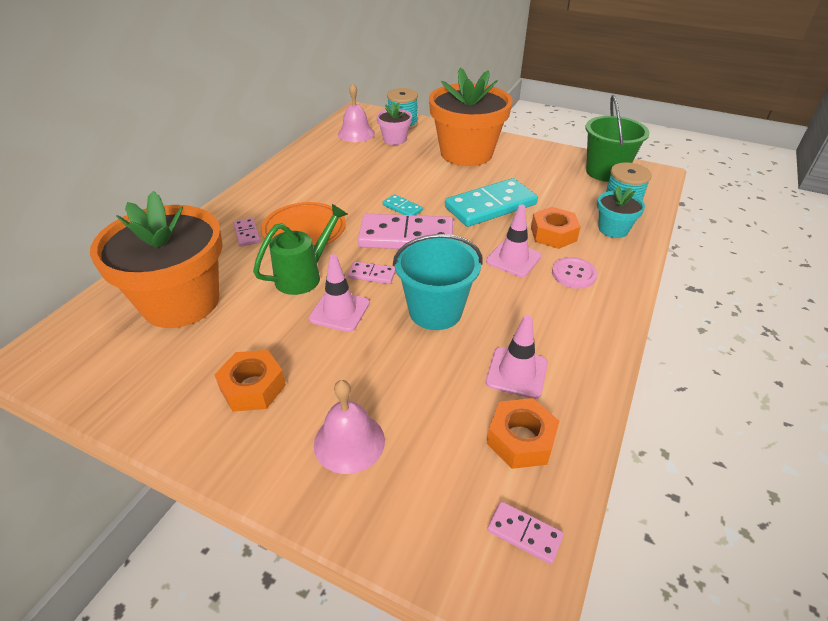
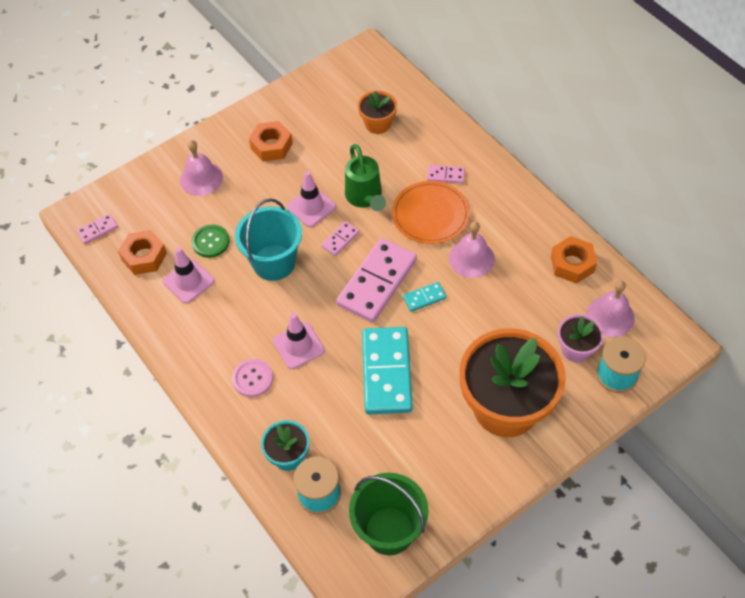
camera: 120 degrees right, 15 degrees up
orange flower pot [90,191,223,328] -> orange flower pot [358,91,397,134], size x0.46
orange nut [531,207,581,249] -> orange nut moved to [551,236,597,284]
none -> green button [192,224,230,258]
none -> pink bell [449,222,495,278]

